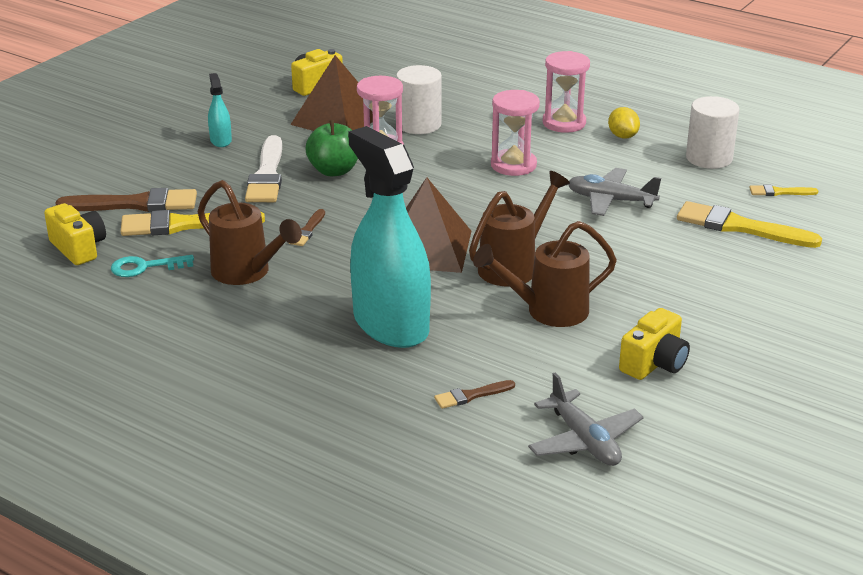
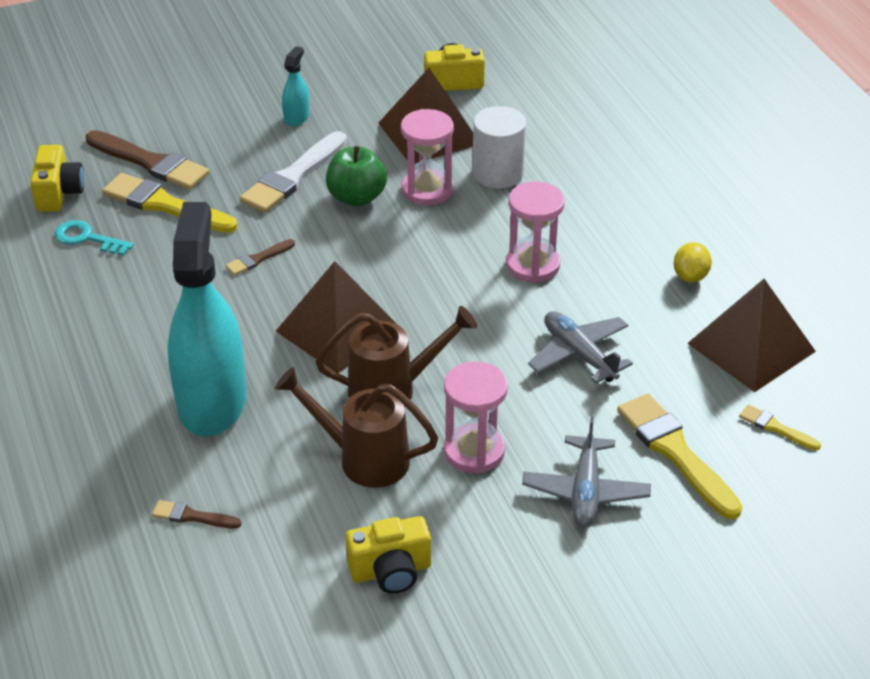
camera: 35 degrees right, 10 degrees up
brown watering can [198,180,302,285] -> none
grey plane [528,373,644,466] -> grey plane moved to [522,416,651,527]
pink hourglass [543,51,590,133] -> pink hourglass moved to [444,361,508,473]
white cylinder [686,96,740,169] -> brown pyramid [687,279,816,392]

